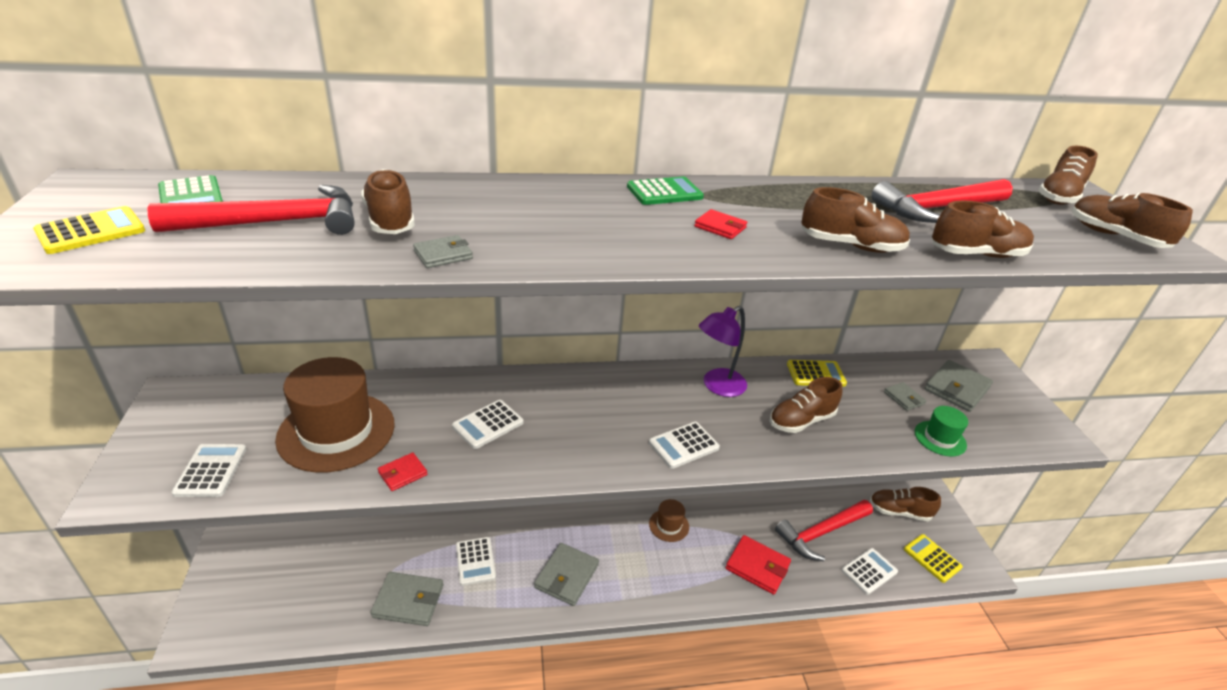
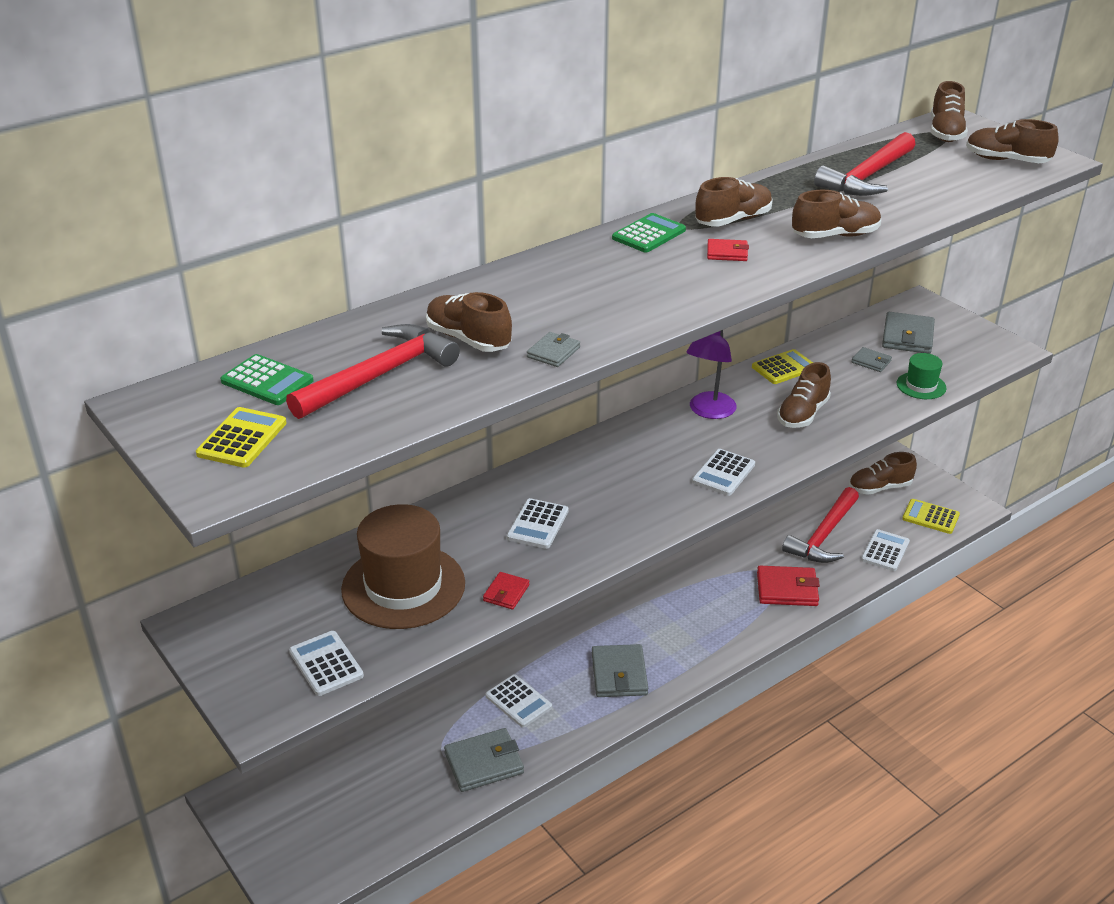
camera: 25 degrees left, 0 degrees up
brown hat [649,499,689,542] -> none
brown shoe [932,200,1034,258] -> brown shoe moved to [695,177,773,227]

